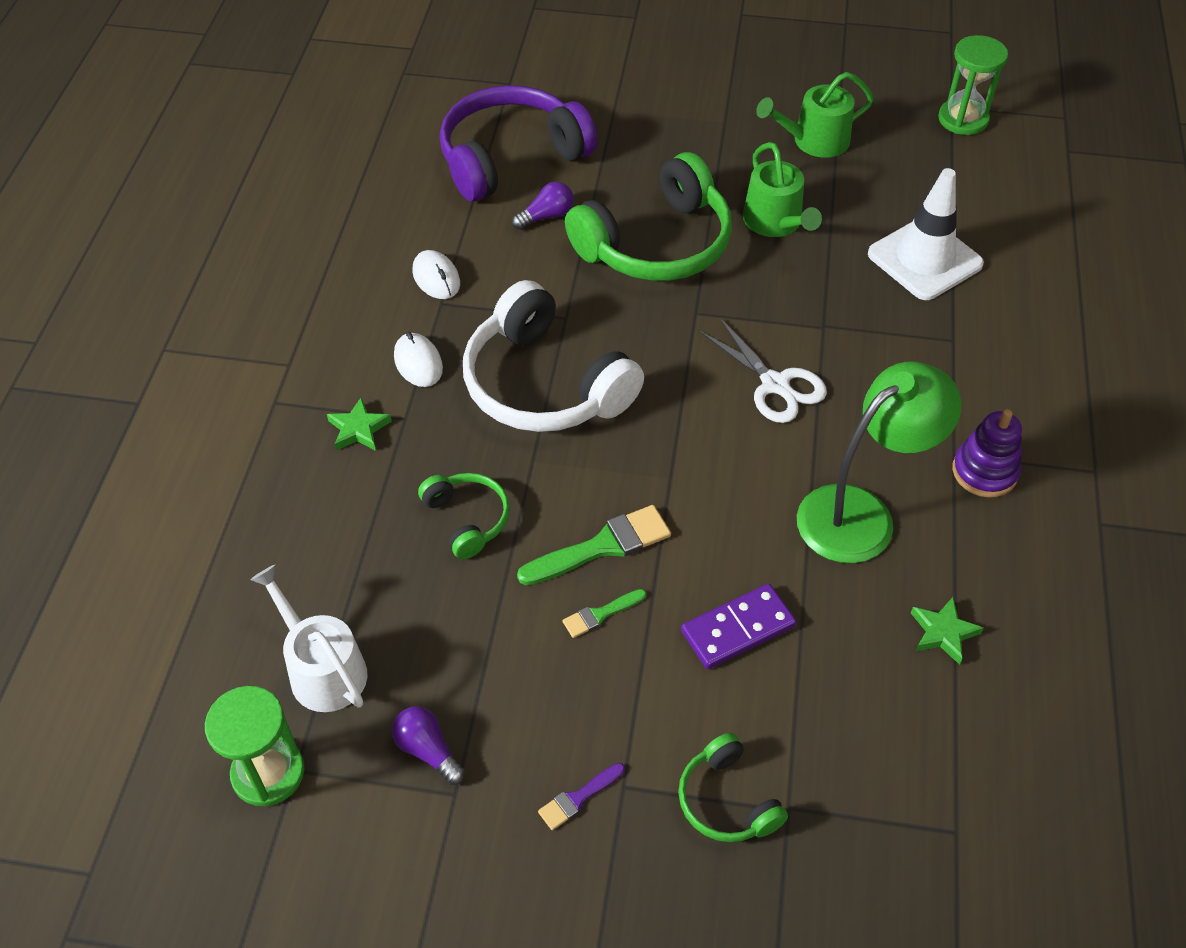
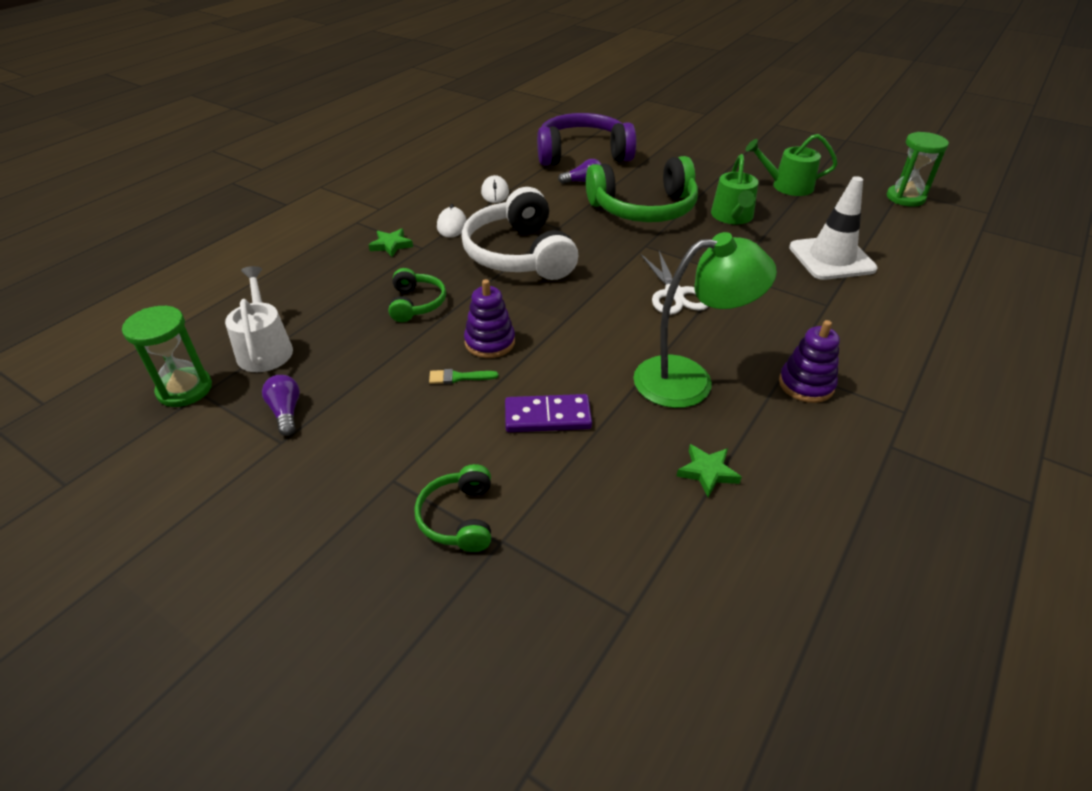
camera: 25 degrees right, 10 degrees down
green brush [517,505,671,585] -> purple stacking toy [464,279,515,358]
purple brush [538,763,625,830] -> none

